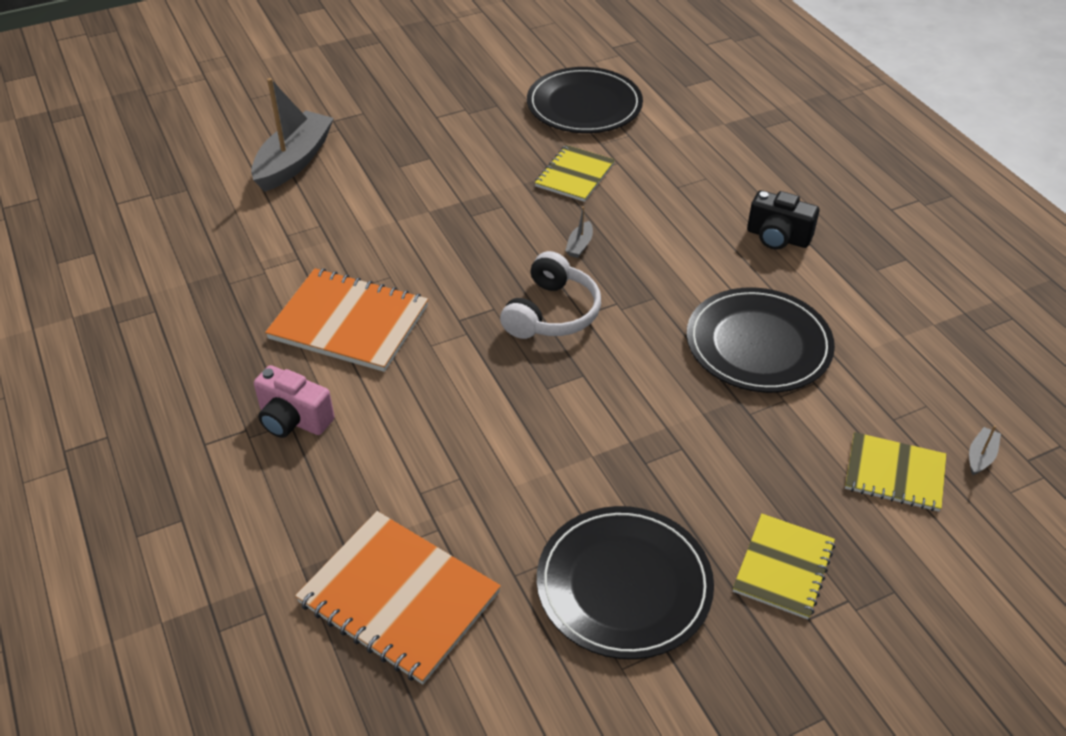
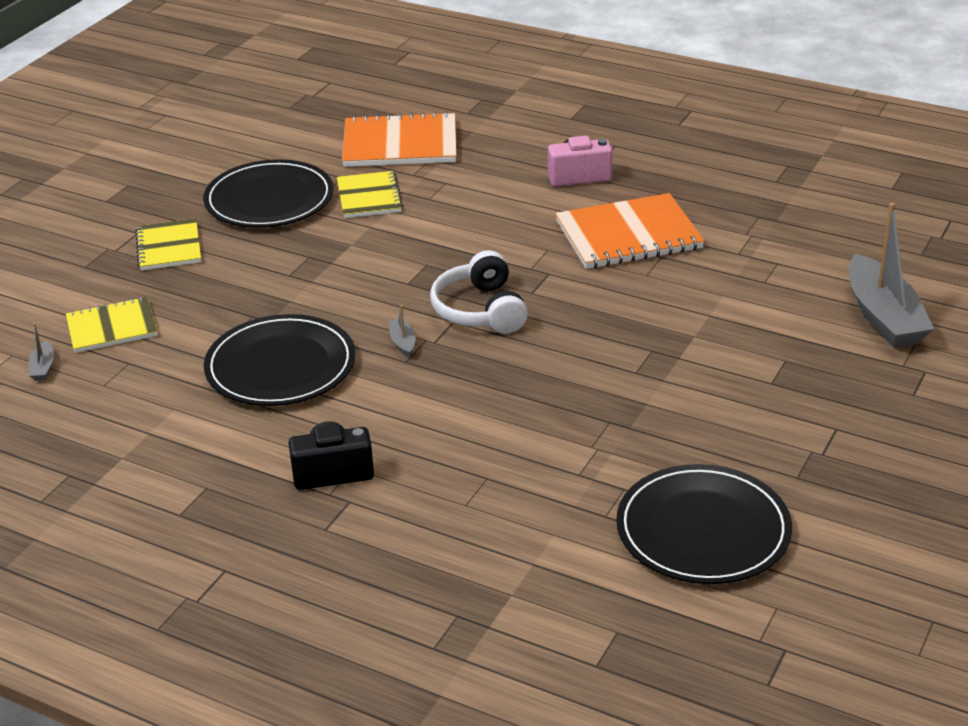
camera: 145 degrees right, 10 degrees down
yellow notebook [535,145,615,202] -> yellow notebook moved to [337,171,403,218]
grey boat [565,206,593,258] -> grey boat moved to [389,305,415,357]

